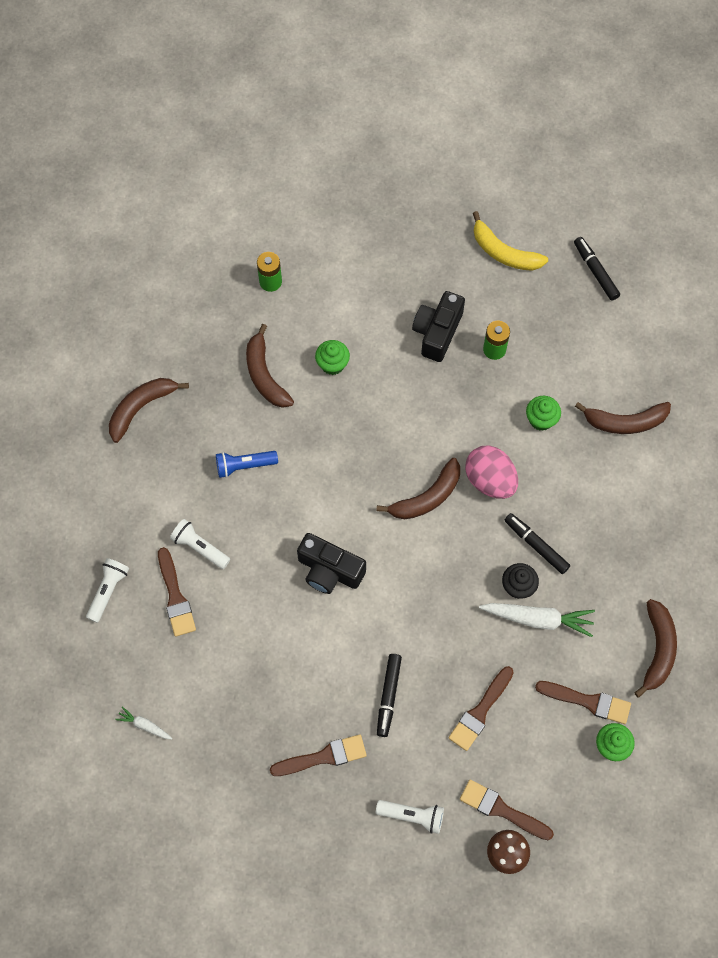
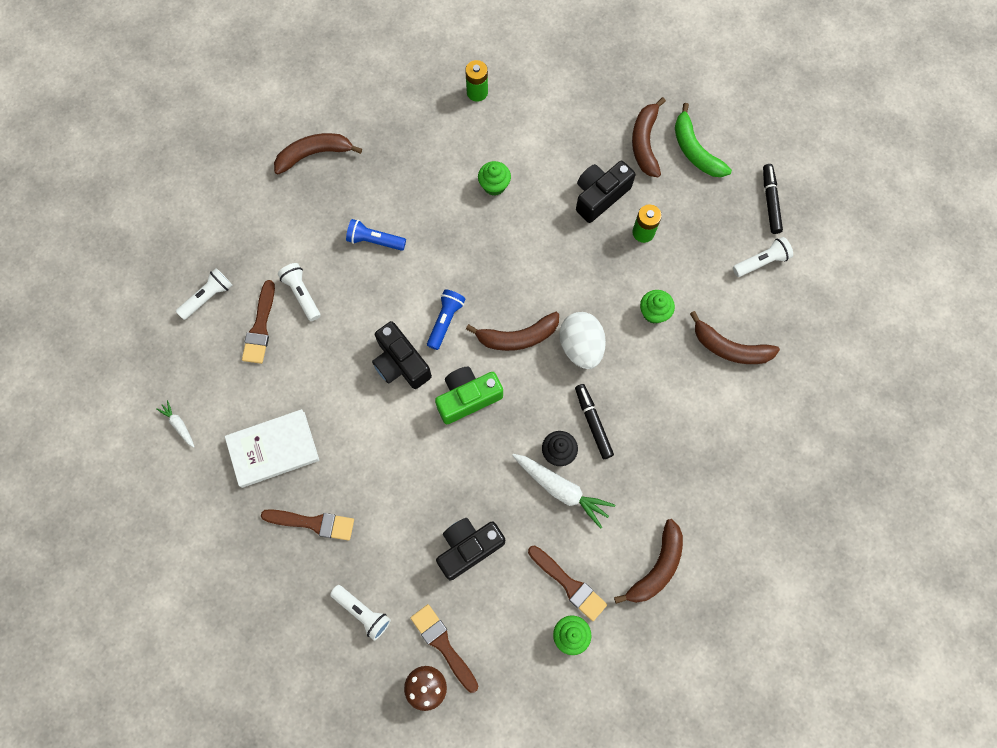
camera: 25 degrees right, 5 degrees up
brown banana [246,324,294,408] -> brown banana moved to [632,97,666,177]
black marker [377,654,402,737] -> none
brown brush [449,666,514,751] -> black camera [436,518,505,580]
pink egg [465,445,518,499] -> white egg [560,312,606,369]
yellow banana [473,211,548,271] -> green banana [675,103,732,177]
none -> white book [225,409,319,488]
none -> blue flashlight [427,289,465,350]
none -> green camera [435,367,503,424]
none -> white flashlight [733,237,793,277]

